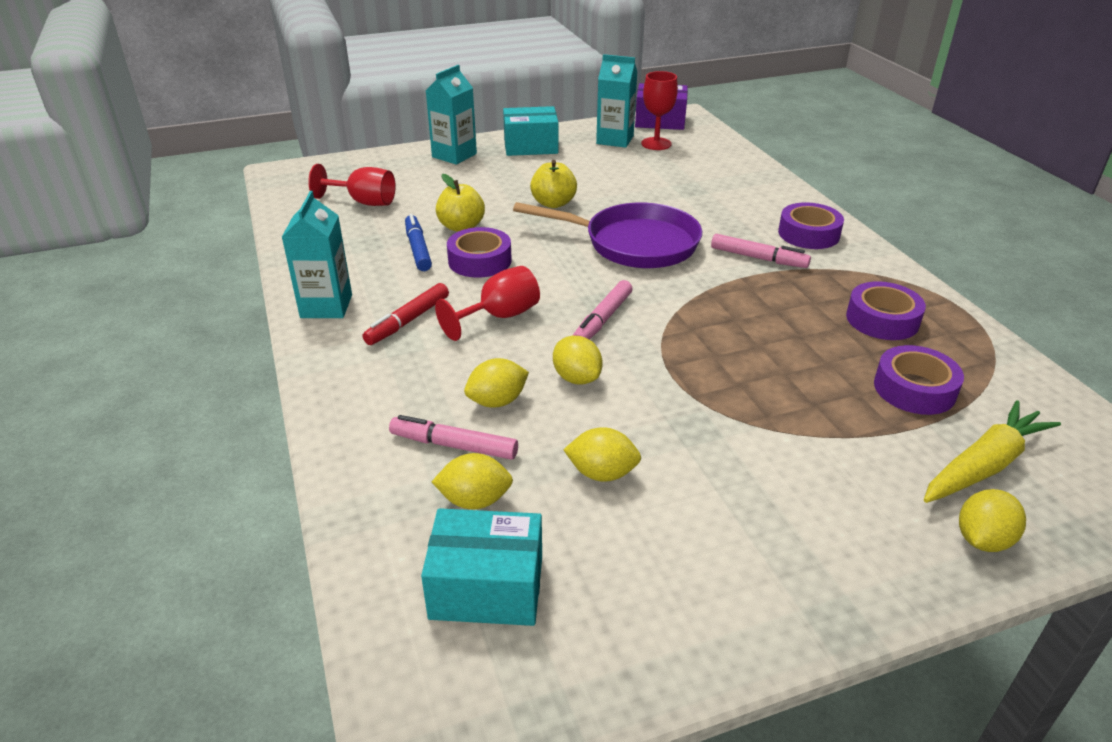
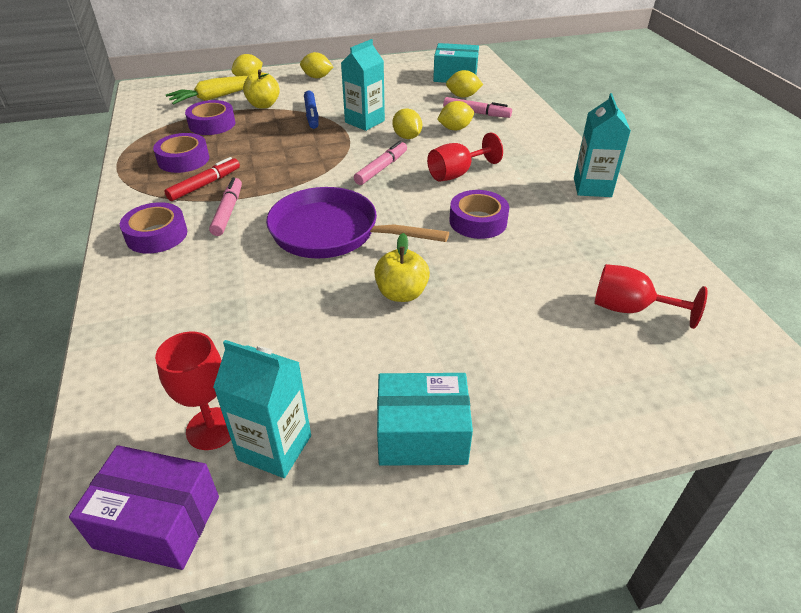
camera: 175 degrees left, 5 degrees up
red marker [363,283,449,345] -> red marker moved to [164,157,240,201]
blue marker [405,214,432,271] -> blue marker moved to [304,91,319,129]
turquoise carton [426,65,477,165] -> turquoise carton moved to [341,39,385,131]
yellow apple [436,174,485,232] -> yellow apple moved to [243,70,280,109]
yellow lemon [564,427,641,482] -> yellow lemon moved to [300,52,333,78]
pink marker [711,234,811,268] -> pink marker turned 60 degrees clockwise [209,177,242,236]

